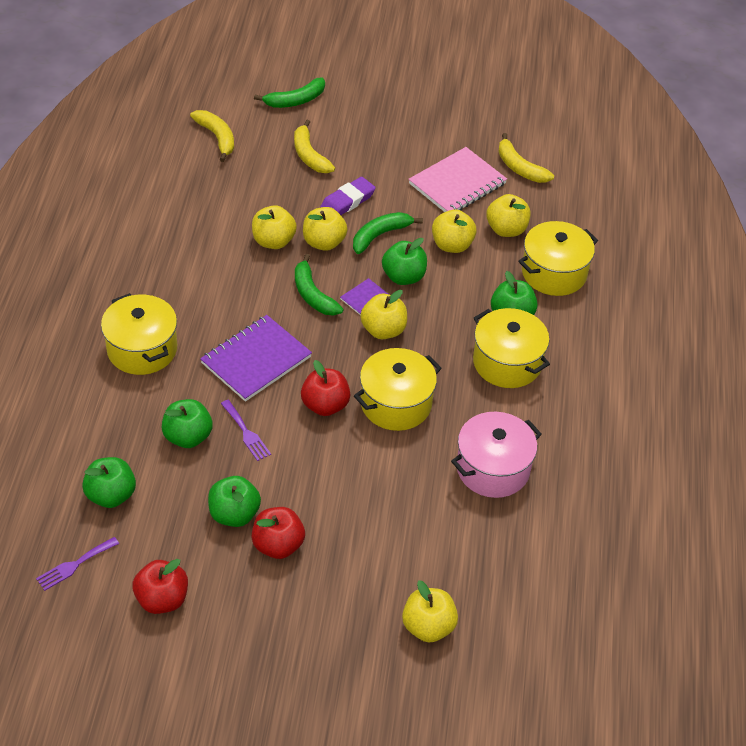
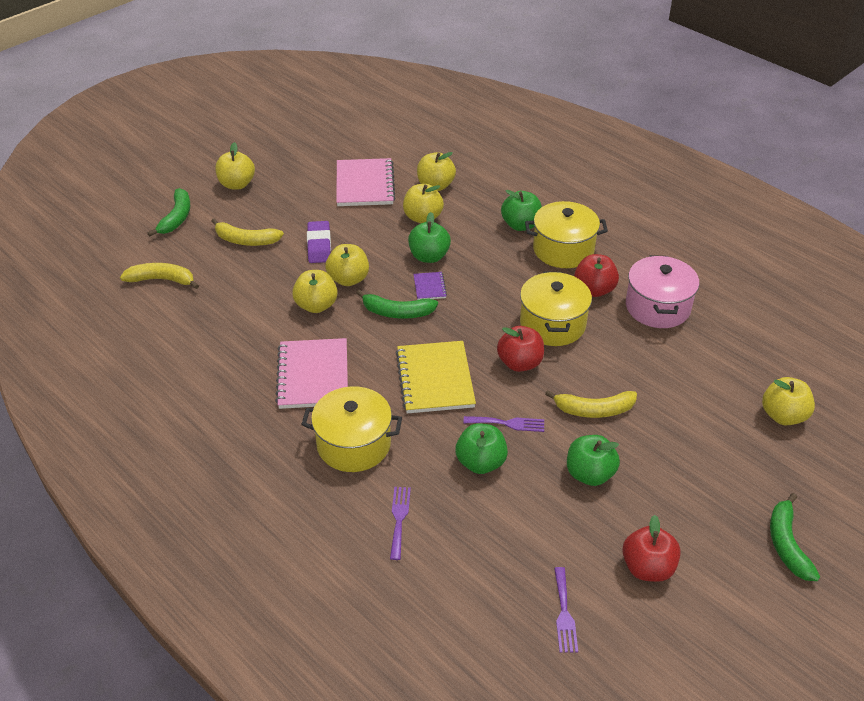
camera: 50 degrees left, 5 degrees down
green apple [82,457,136,508] -> none
purple notebook [200,315,312,402] -> yellow notebook [395,341,476,413]
red apple [252,507,305,559] -> red apple moved to [574,254,619,297]
green banana [353,212,423,254] -> green banana moved to [770,493,820,581]
yellow apple [360,290,407,339] -> yellow apple moved to [215,142,255,190]
yellow banana [498,133,554,183] -> yellow banana moved to [545,390,637,418]
yellow pot [519,221,598,296] -> none
none -> pink notebook [275,338,348,409]
none -> purple fork [390,487,411,560]

